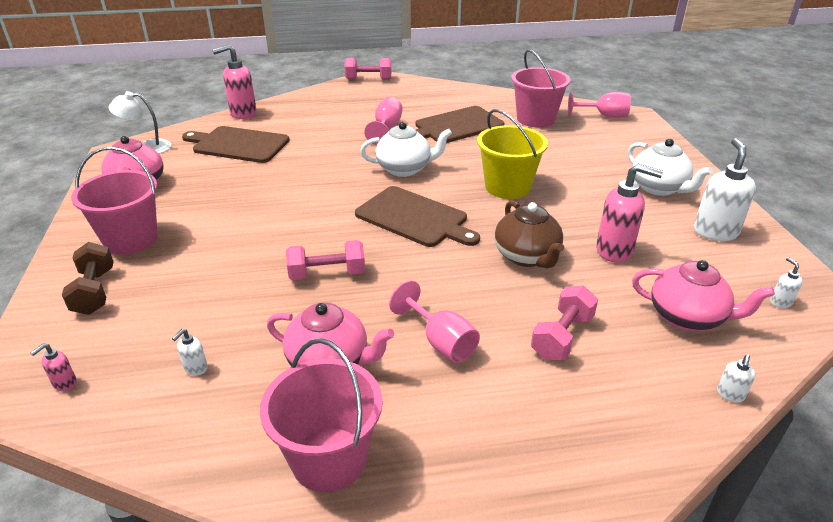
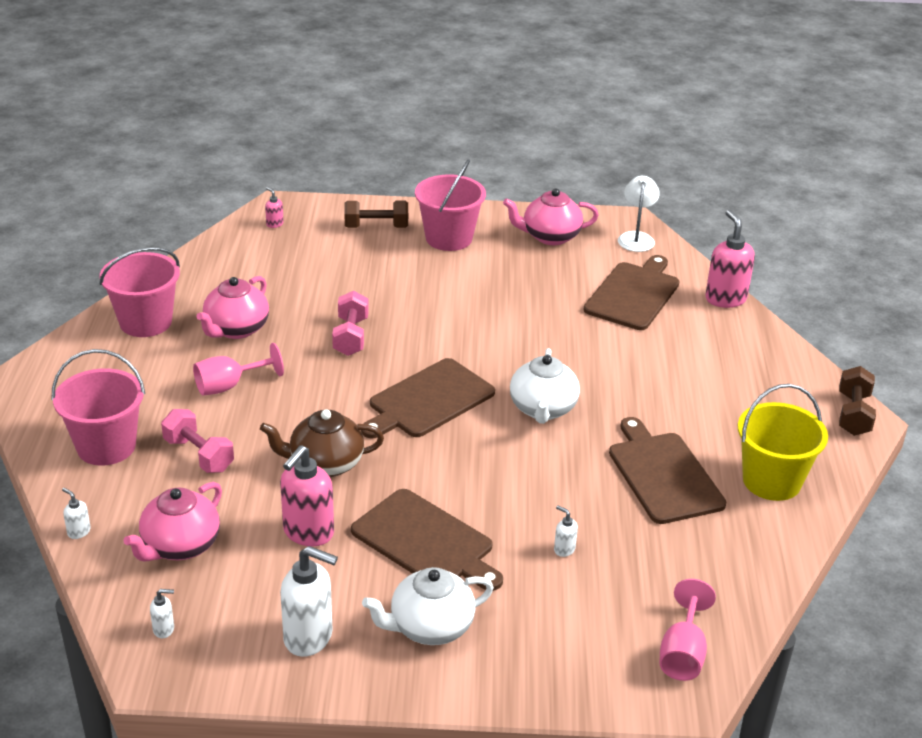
camera: 100 degrees right, 0 degrees up
white soap dispenser [172,329,208,376] -> white soap dispenser moved to [554,505,578,557]
pink dumbbell [344,58,391,80] -> brown dumbbell [839,366,876,436]
pink goblet [364,97,403,145] -> none
yellow bucket [477,109,548,199] -> yellow bucket moved to [738,384,828,501]
pink bucket [511,49,571,127] -> pink bucket moved to [51,349,145,466]
none -> brown cutting board [351,489,503,591]

